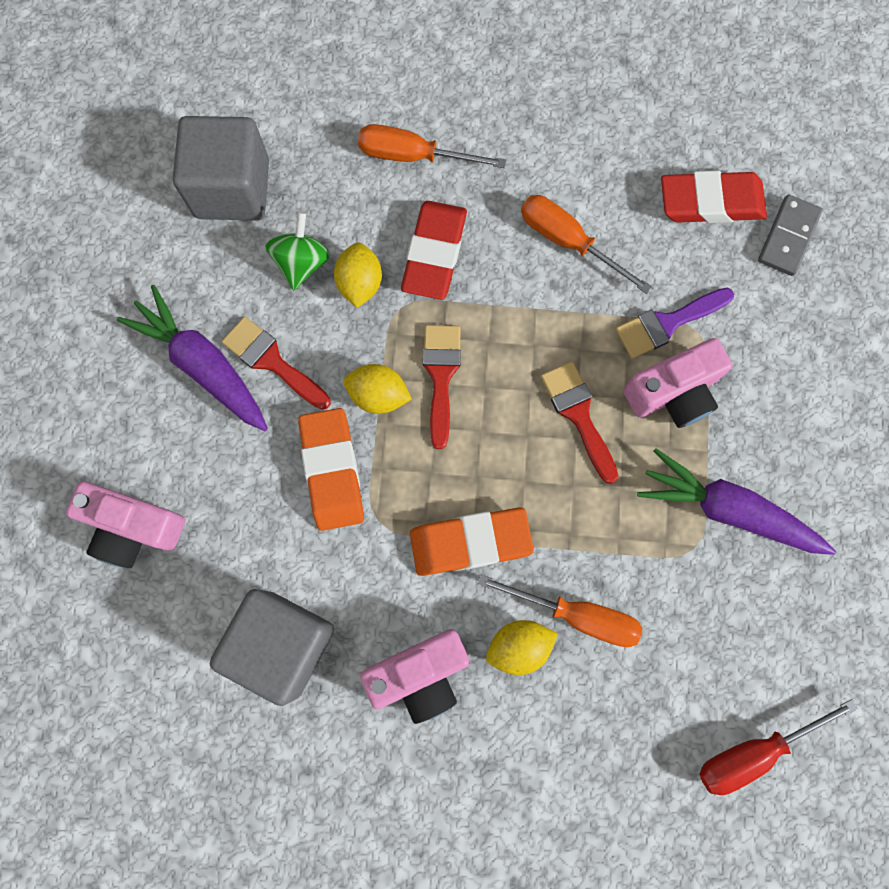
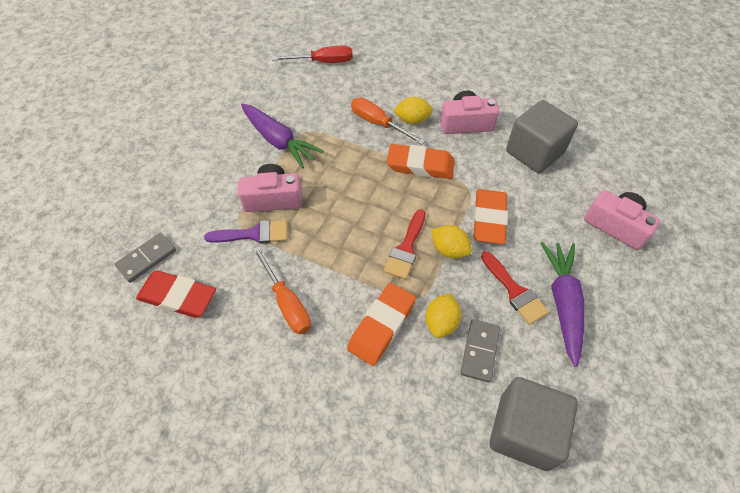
camera: 160 degrees left, 20 degrees down
purple carrot [117,285,268,431] -> purple carrot turned 150 degrees counterclockwise [541,242,584,367]
green spinning top [266,212,330,290] -> grey domino [460,319,500,383]
orange screwdriver [358,124,506,168] -> none
red eraser [401,201,467,300] -> orange eraser [347,283,416,366]
red brush [541,361,618,484] -> none

